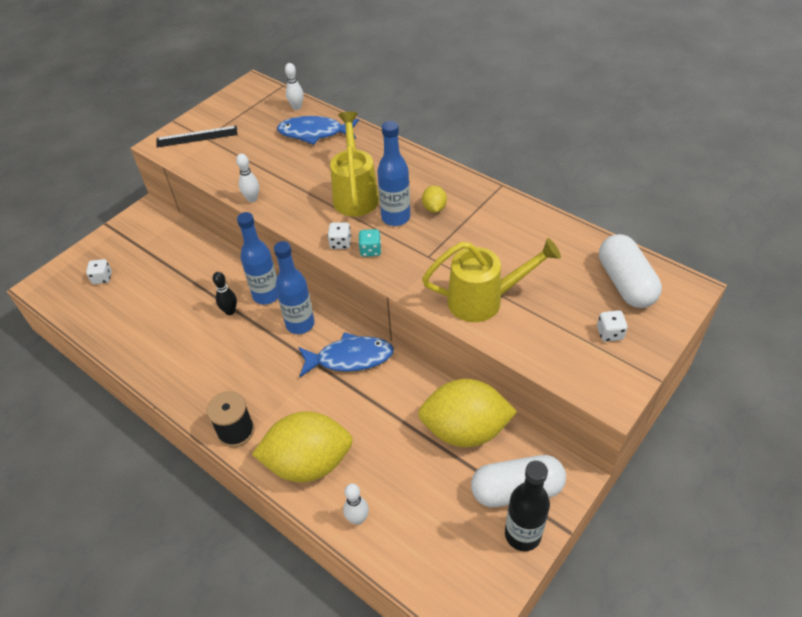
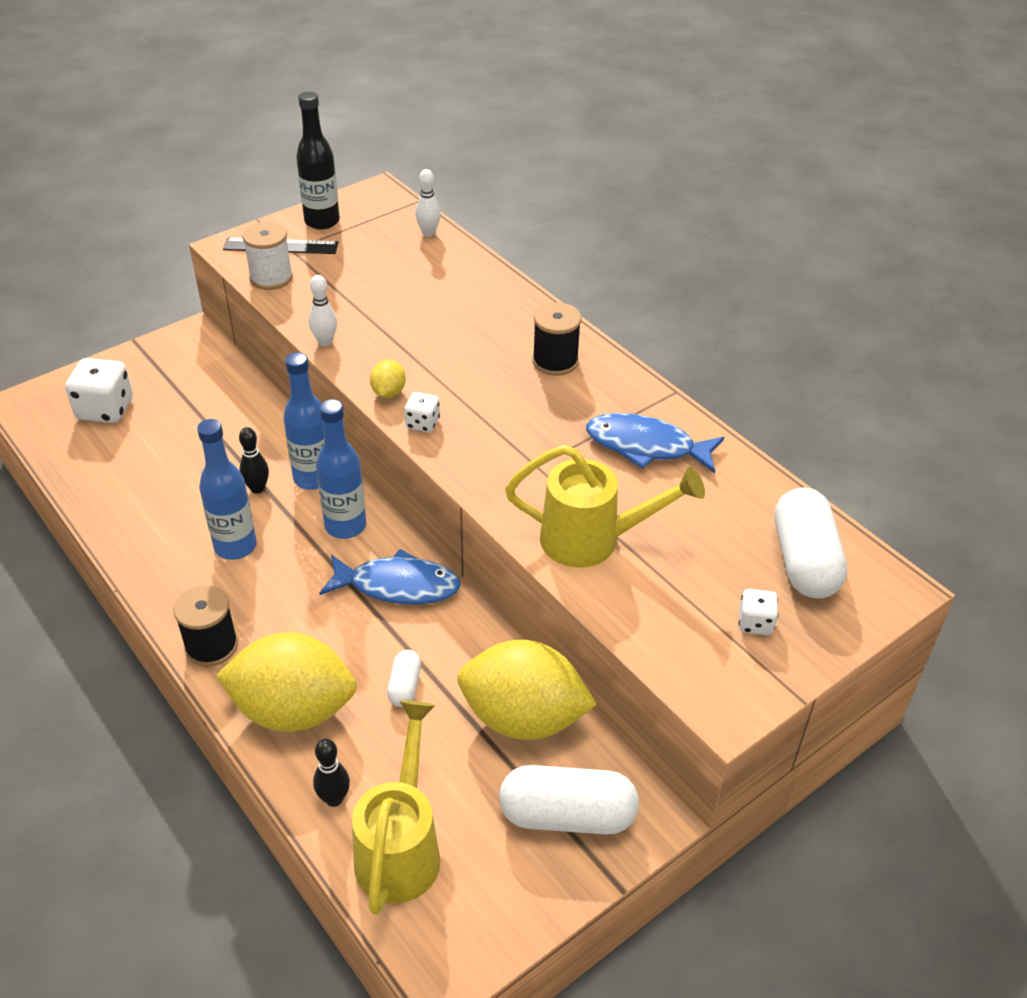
camera: 10 degrees right, 5 degrees down
white dice [86,259,112,284] -> white dice [65,358,133,423], size x1.86
blue fish [277,116,359,145] -> blue fish moved to [586,413,724,473]
yellow watering can [330,112,379,216] -> yellow watering can moved to [352,700,440,915]
white bowling pin [343,483,369,525] -> black bowling pin [313,739,350,807]
turquoise dice [358,229,381,257] -> none
blue bottle [377,121,410,226] -> blue bottle moved to [197,419,257,560]
yellow lemon [422,185,447,213] -> yellow lemon moved to [370,360,406,398]
black bottle [505,460,550,551] -> black bottle moved to [296,92,340,230]
none -> white spool [242,222,293,290]
none -> white capsule [387,650,421,707]
none -> black spool [532,302,582,376]

